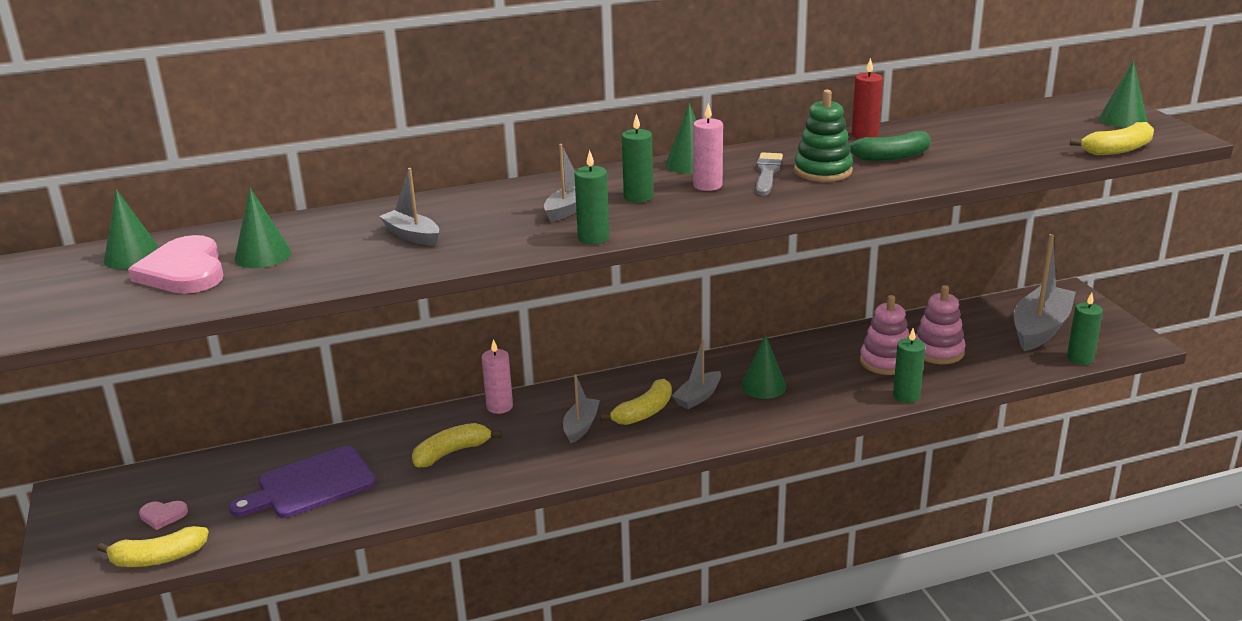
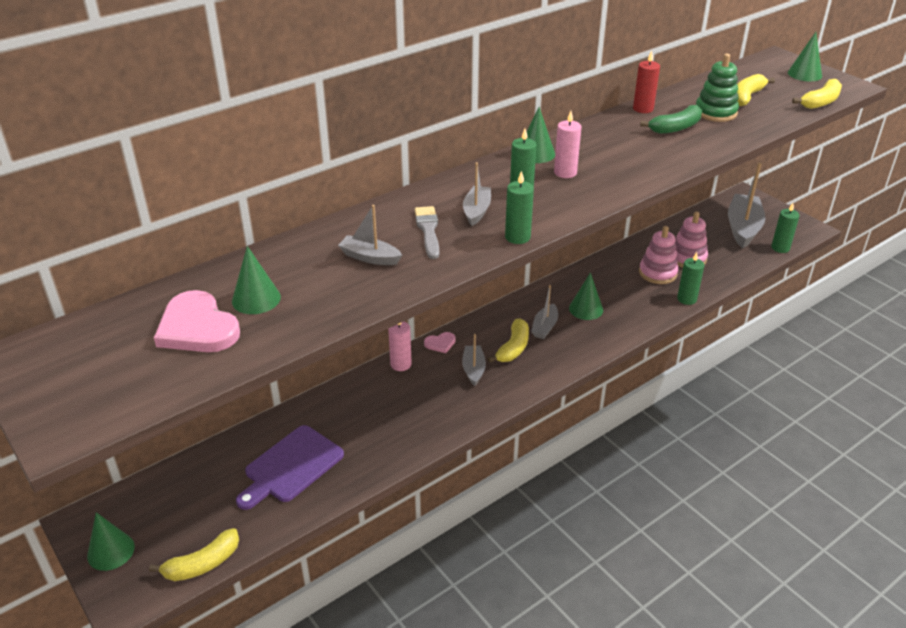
camera: 20 degrees left, 10 degrees up
green cone [104,189,159,269] -> green cone moved to [87,512,135,571]
pink heart [139,501,188,530] -> pink heart moved to [424,332,456,353]
yellow banana [412,423,502,467] -> yellow banana moved to [737,74,775,106]
grey brush [756,152,783,195] -> grey brush moved to [415,206,439,259]
green stacking toy [794,89,853,182] -> green stacking toy moved to [696,54,739,122]

